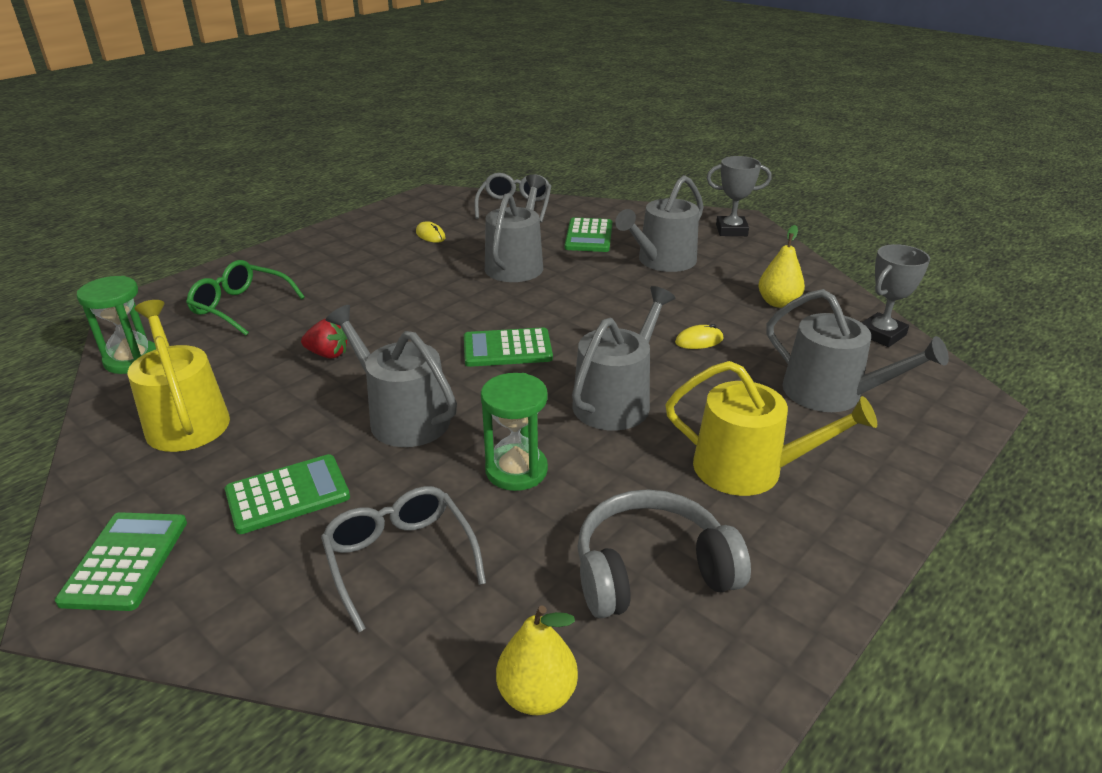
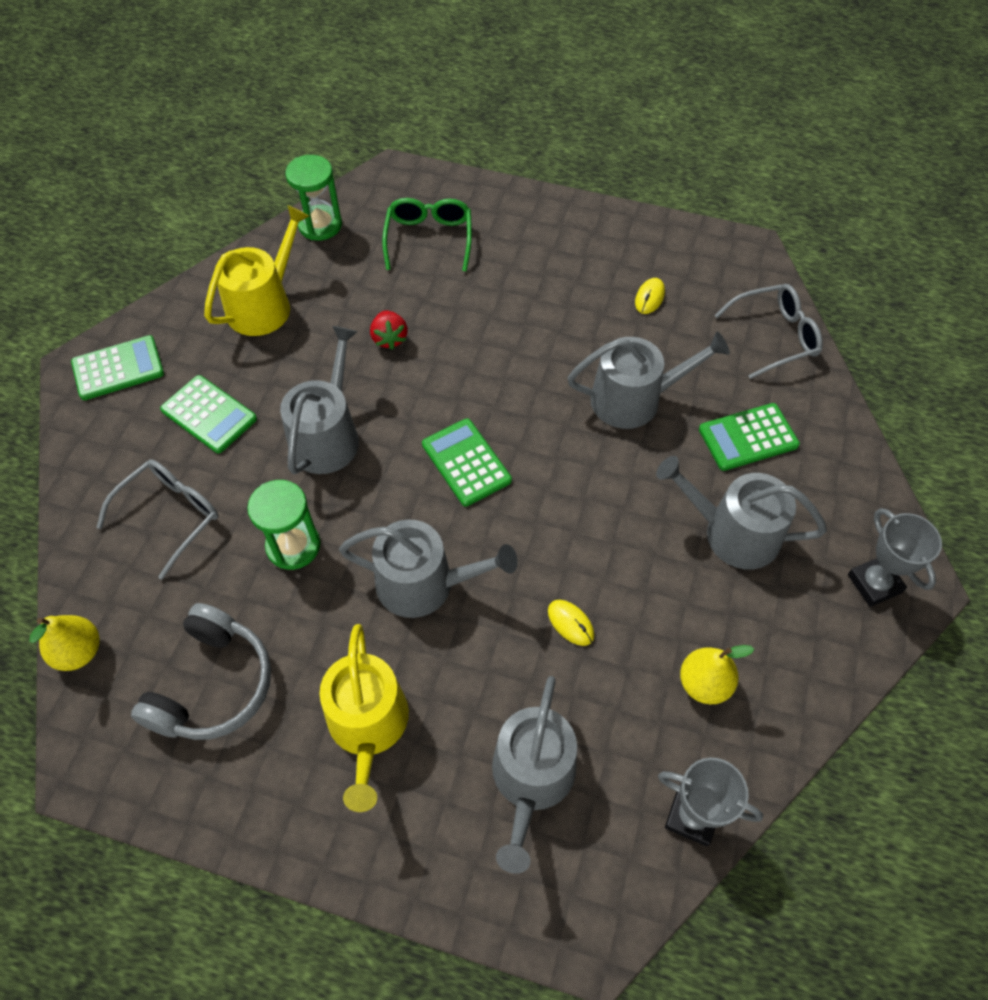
camera: 65 degrees right, 25 degrees up
grey headphones [577,489,751,618] -> grey headphones turned 60 degrees clockwise [131,603,271,740]

